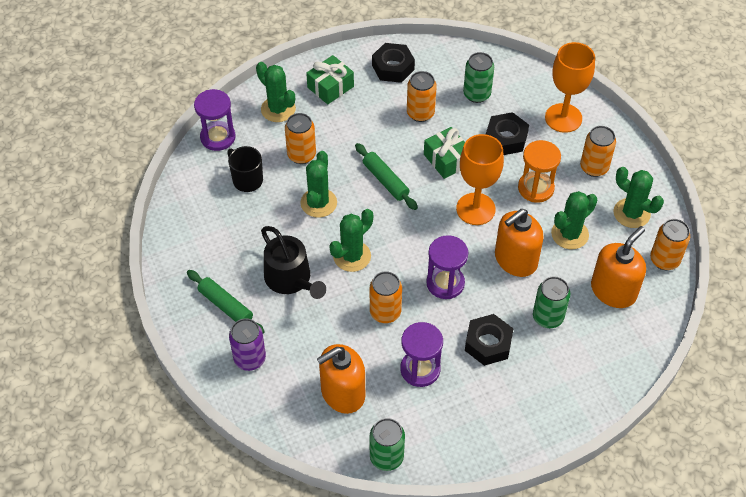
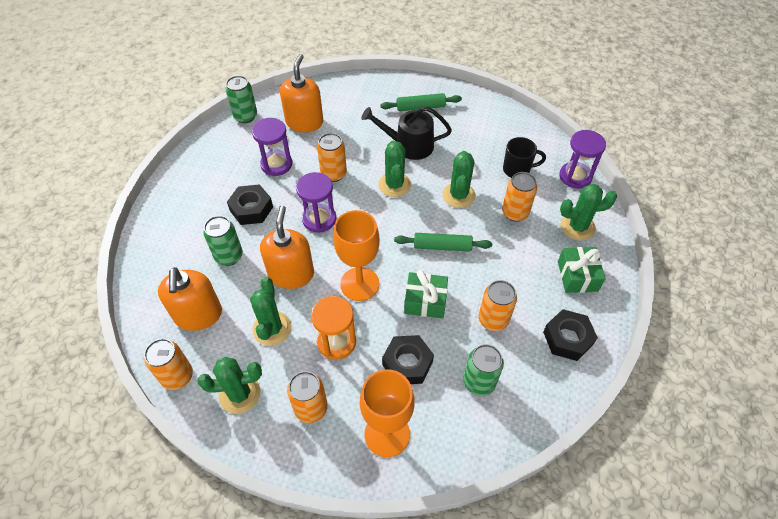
camera: 130 degrees right, 0 degrees up
purple can [229,318,266,371] -> none
green cactus [300,151,337,218] -> green cactus turned 45 degrees clockwise [442,151,476,208]

